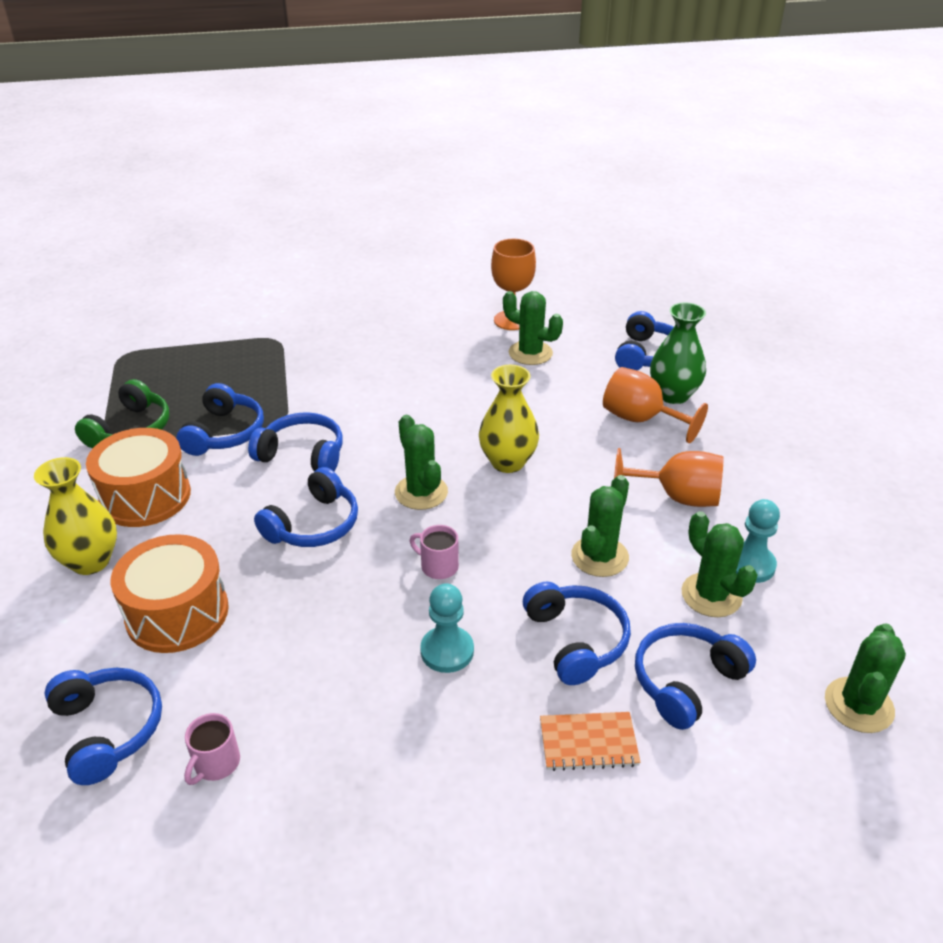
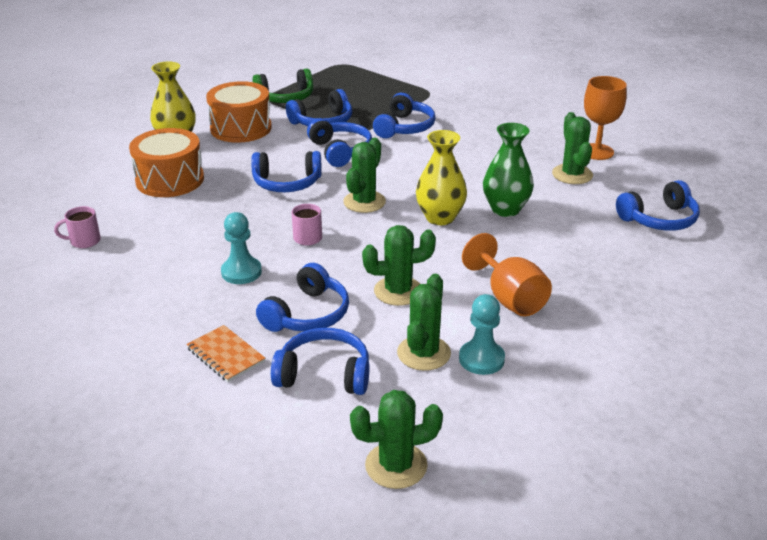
camera: 50 degrees right, 5 degrees down
blue headphones [44,668,162,785] -> blue headphones moved to [373,93,435,138]
orange goblet [603,367,708,443] -> none
green vase [650,302,706,404] -> green vase moved to [483,123,534,217]

